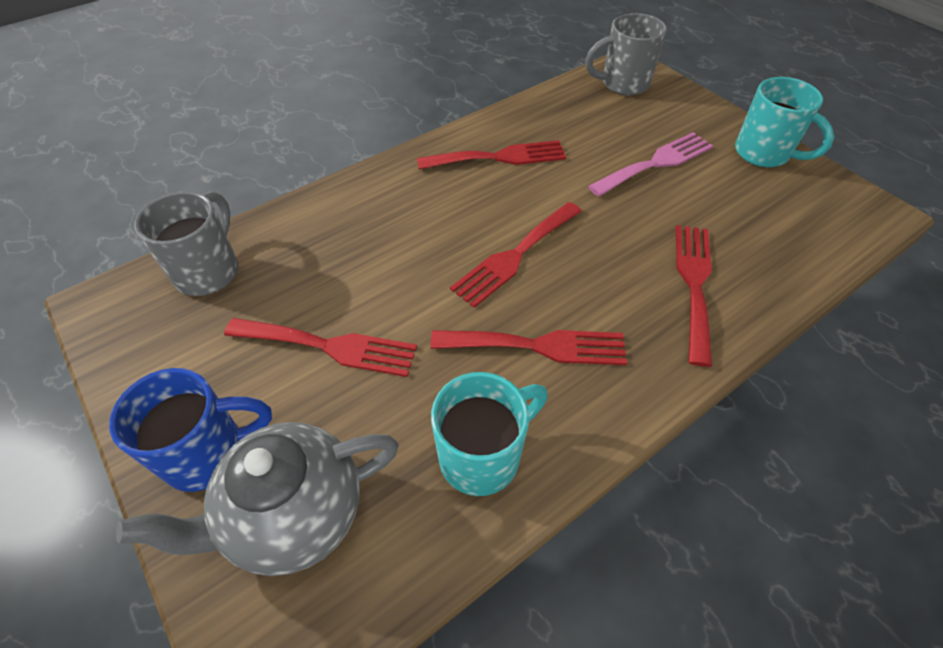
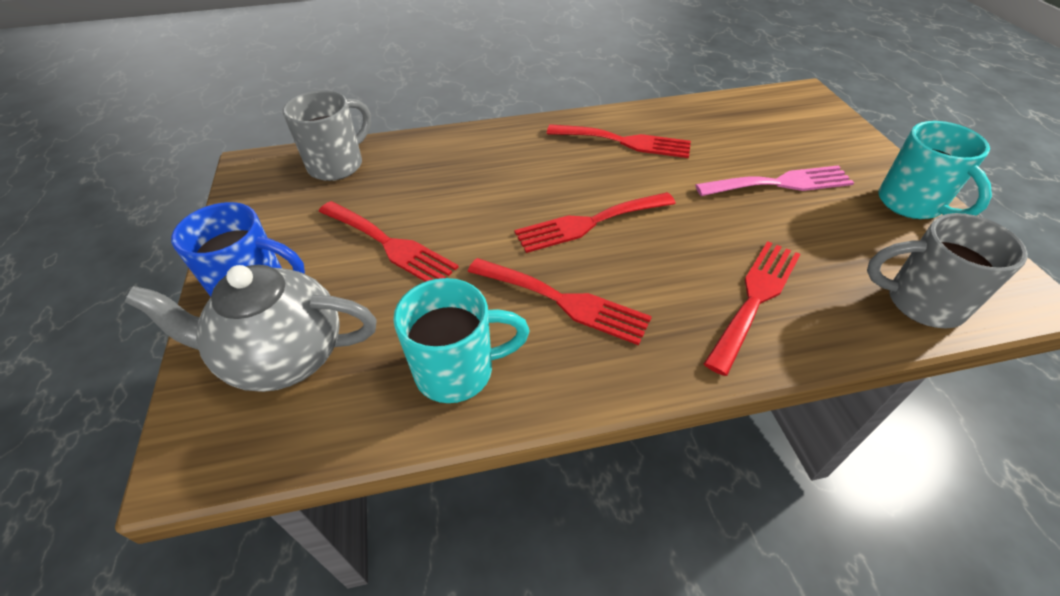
camera: 25 degrees right, 5 degrees down
grey mug [585,13,667,96] -> grey mug moved to [867,213,1028,328]

